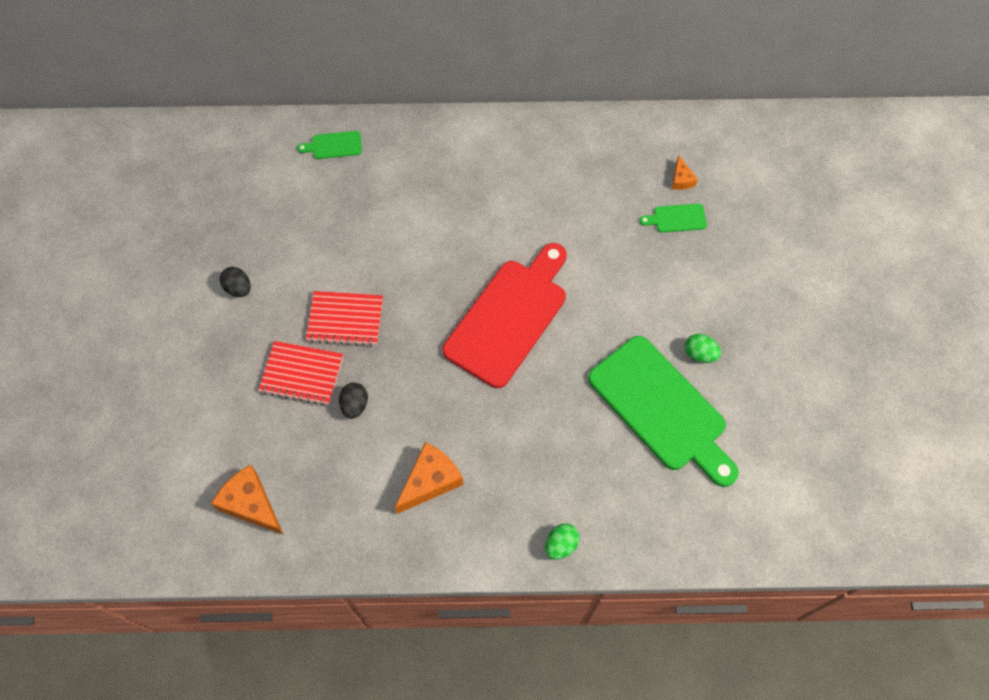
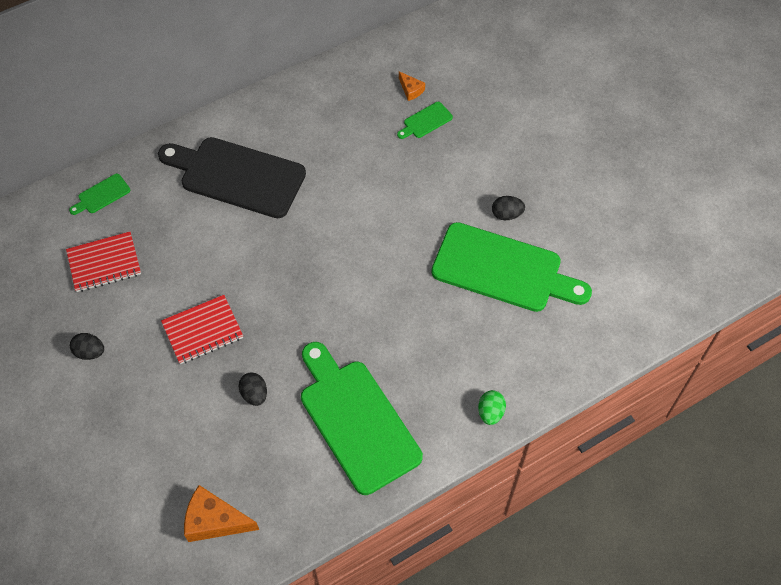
camera: 30 degrees left, 5 degrees down
red notebook [258,341,343,406] -> red notebook moved to [66,232,141,292]
orange cheese [395,442,463,514] -> green cutting board [301,342,423,495]
red cutting board [443,243,567,388] -> none
green egg [685,334,721,363] -> black egg [492,196,525,220]
none -> black cutting board [158,137,306,218]

